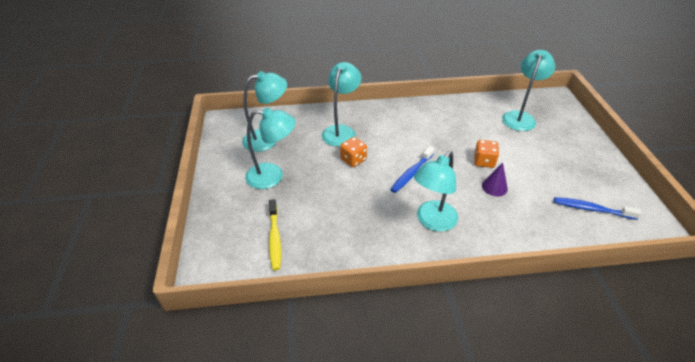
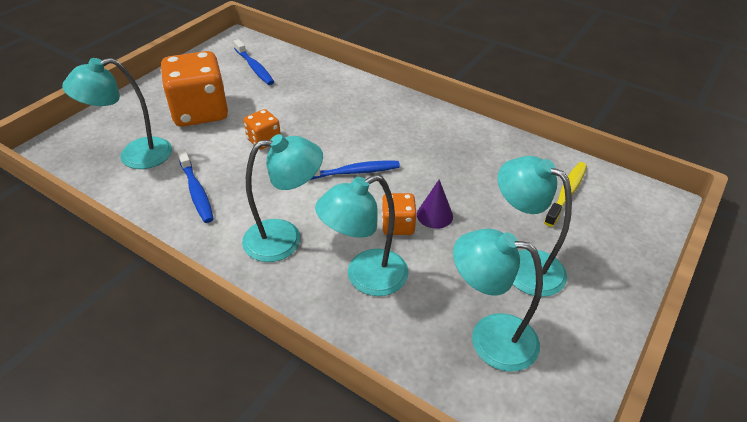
camera: 140 degrees left, 0 degrees up
turquoise lamp [414,151,458,232] -> turquoise lamp moved to [242,134,323,262]
purple cone [482,163,508,196] -> purple cone moved to [417,179,453,229]
none -> orange dice [161,51,228,127]
none -> blue toothbrush [177,149,214,223]

